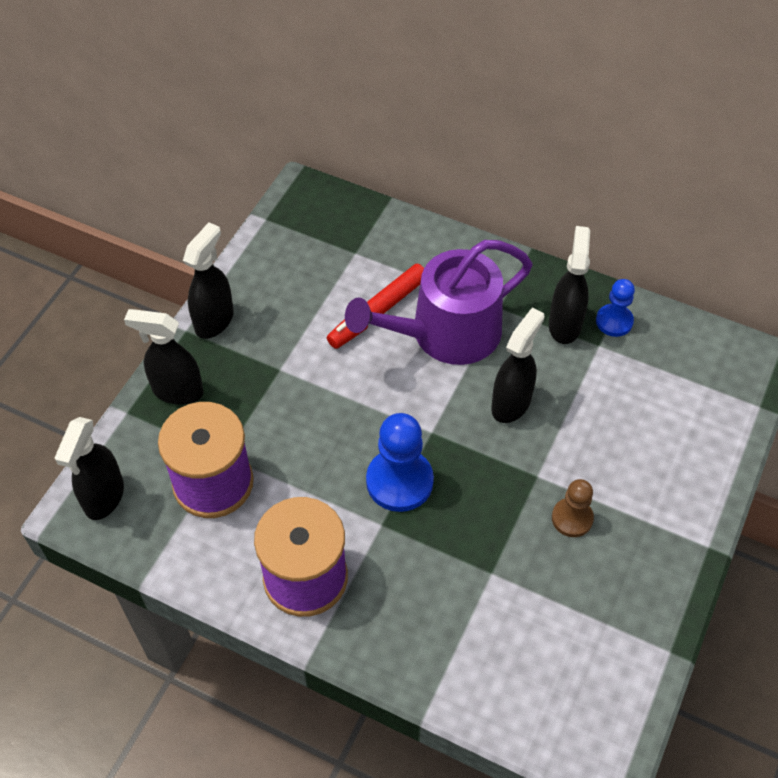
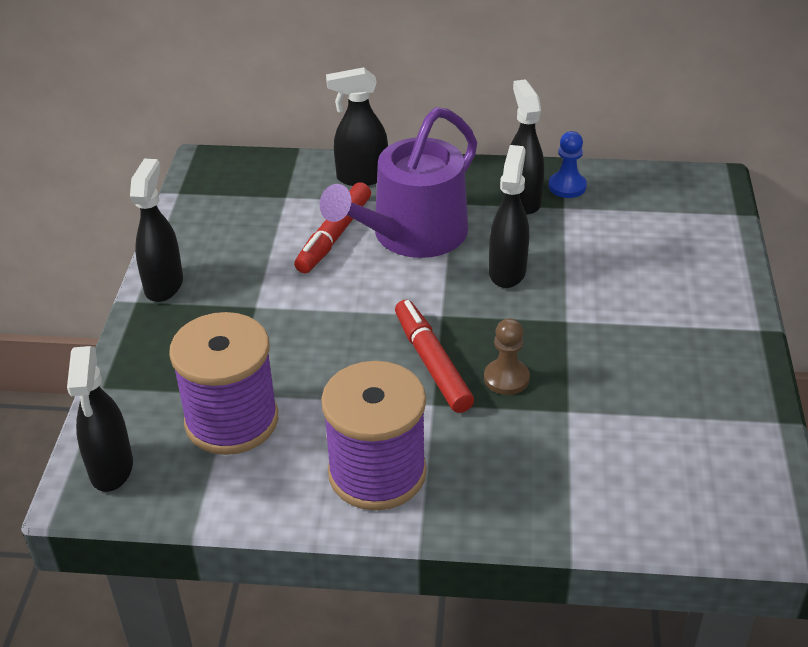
camera: 20 degrees left, 15 degrees down
black spray bottle [124,309,204,405] -> black spray bottle moved to [326,67,388,186]
blue pawn [366,413,434,512] -> red marker [395,300,474,413]
brown pawn [552,479,594,537] -> brown pawn moved to [484,318,530,395]

